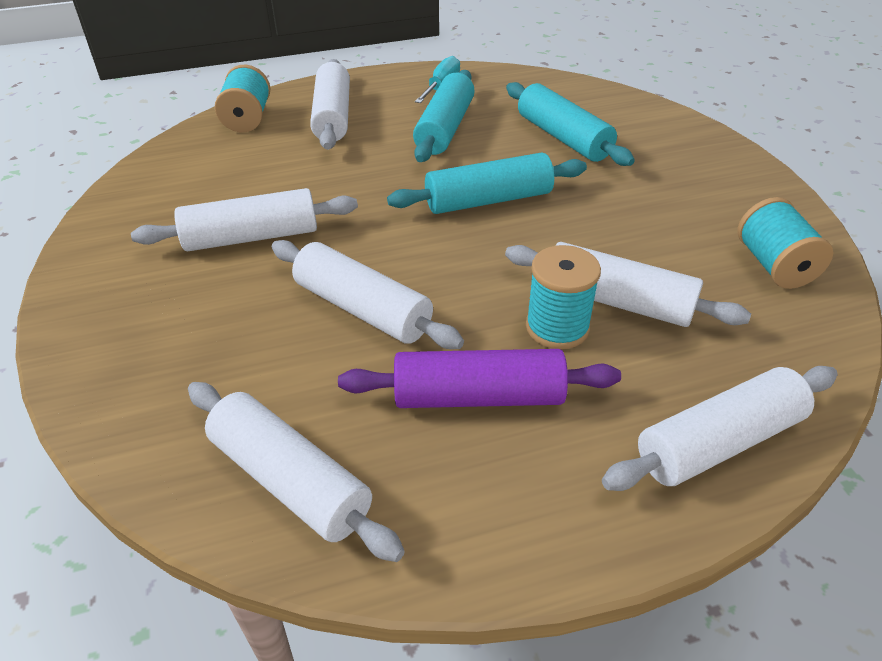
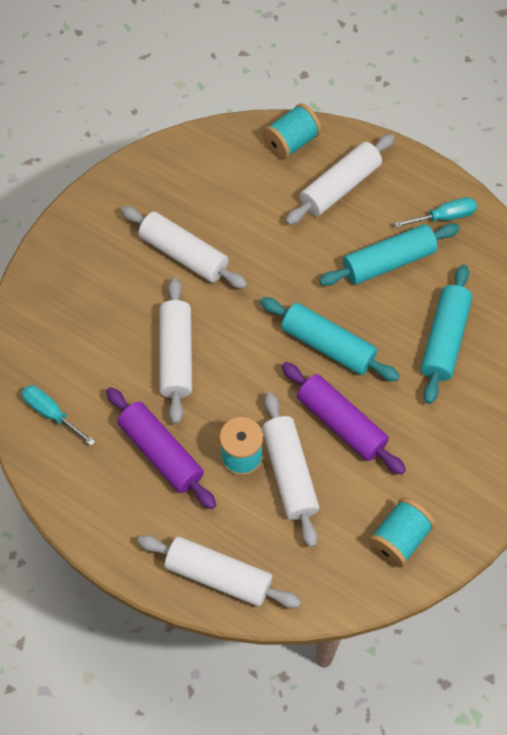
camera: 50 degrees right, 20 degrees up
white rolling pin [188,382,405,562] -> turquoise screwdriver [22,385,95,446]
none -> purple rolling pin [281,362,406,475]

